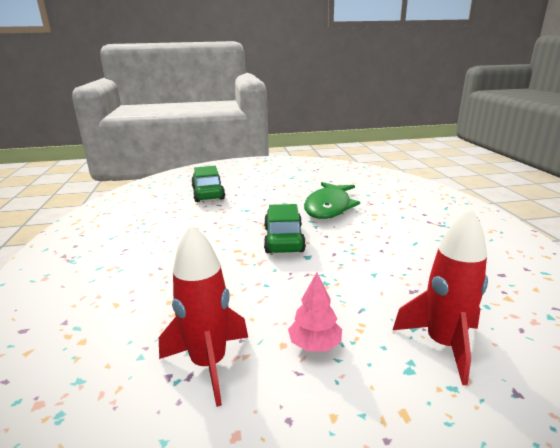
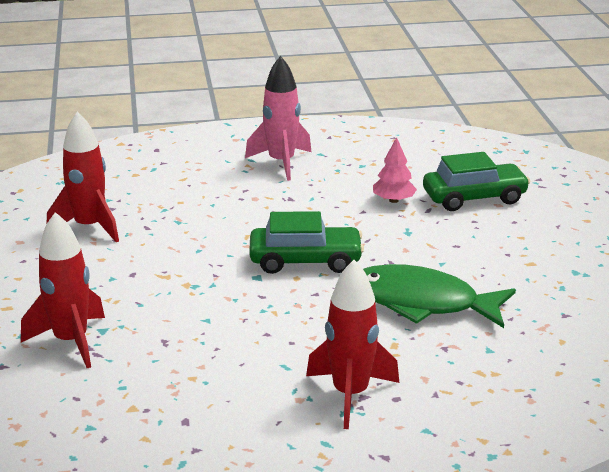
camera: 90 degrees right, 5 degrees up
pink tree [288,272,342,351] -> pink tree moved to [373,137,417,203]
none -> pink rocket [245,56,312,181]
none -> red rocket [306,260,399,429]

